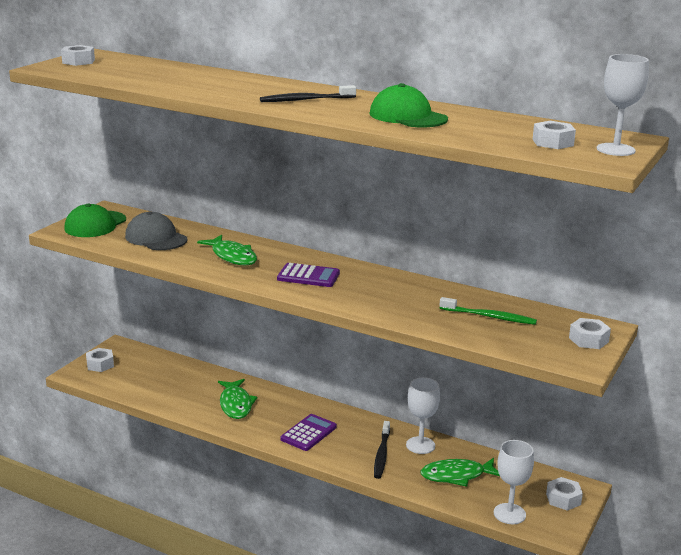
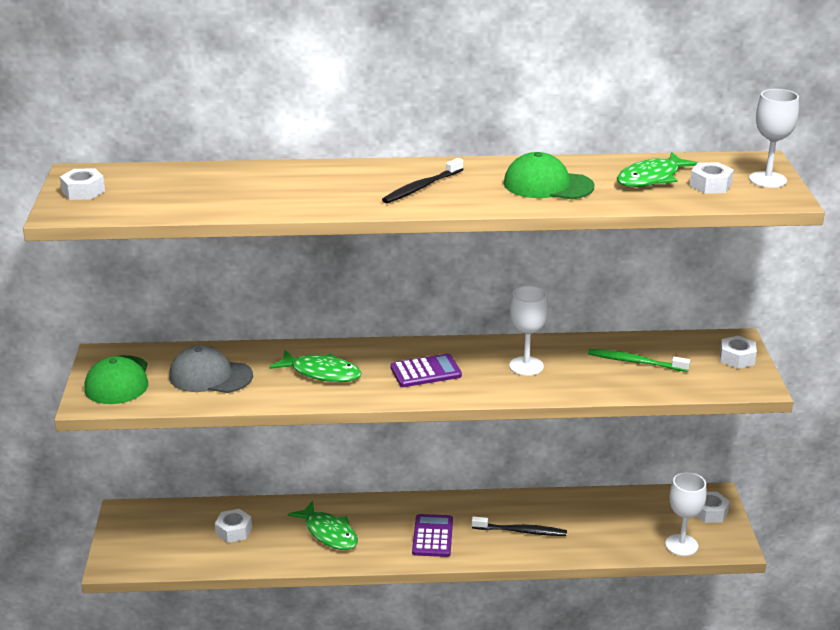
camera: 30 degrees left, 5 degrees up
white nut [86,348,114,372] -> white nut moved to [215,509,252,543]
black toothbrush [374,421,390,479] -> black toothbrush turned 60 degrees counterclockwise [472,517,567,536]
white goblet [406,377,440,454] -> white goblet moved to [509,286,548,376]
green fish [420,458,500,487] -> green fish moved to [617,152,699,187]
green toothbrush [439,297,537,325] -> green toothbrush turned 150 degrees counterclockwise [588,349,690,372]

